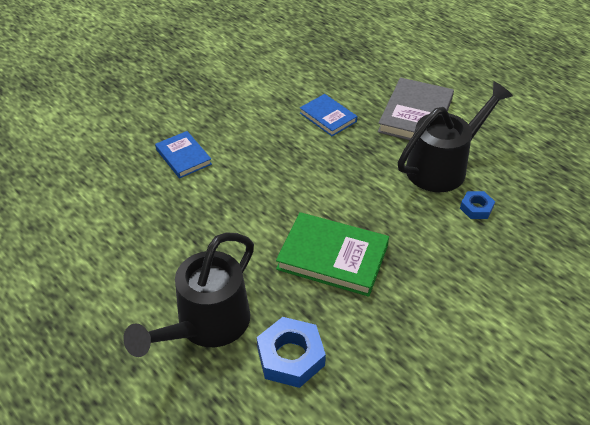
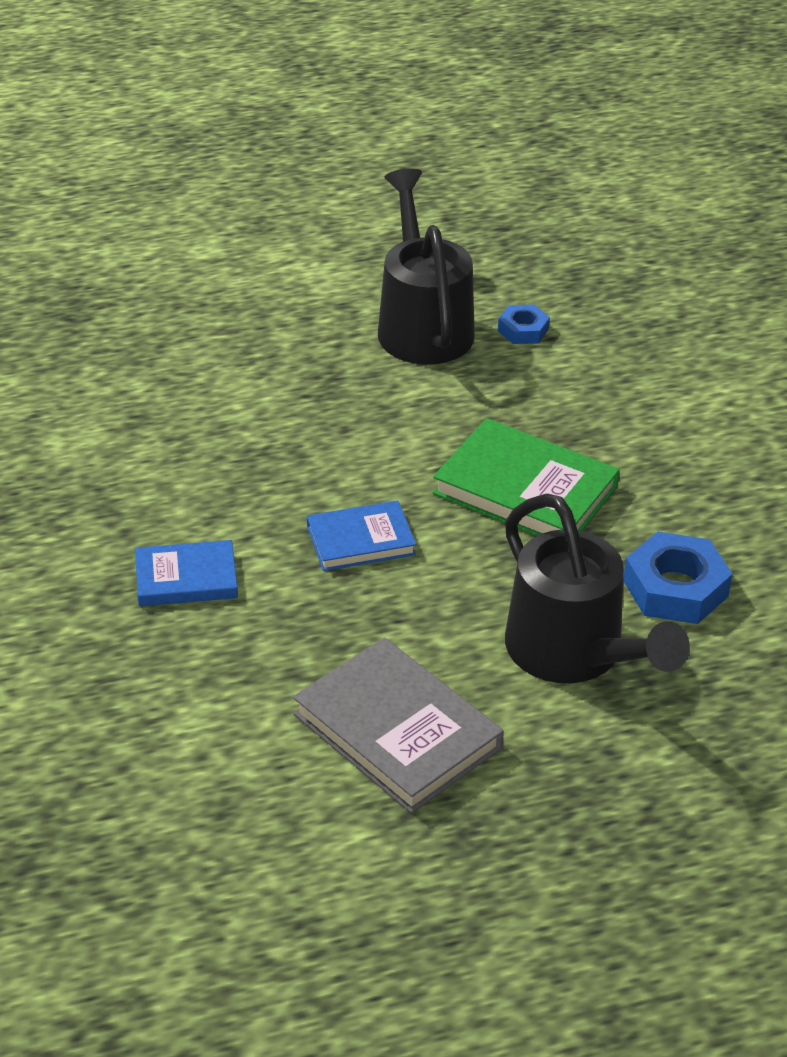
camera: 65 degrees left, 5 degrees down
green book [276,212,389,297] -> green book turned 75 degrees clockwise [433,418,620,536]
blue book [300,94,357,136] -> blue book moved to [307,500,416,571]
grey book [377,77,454,140] -> grey book moved to [293,638,504,813]

